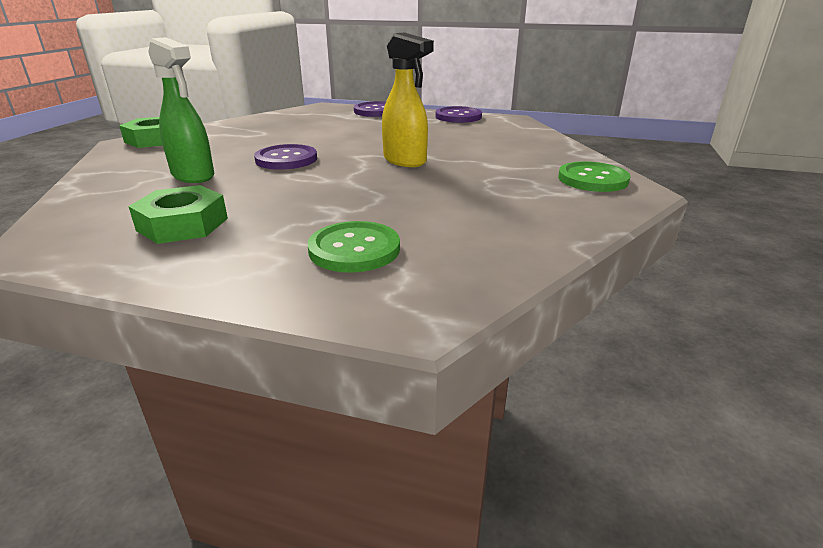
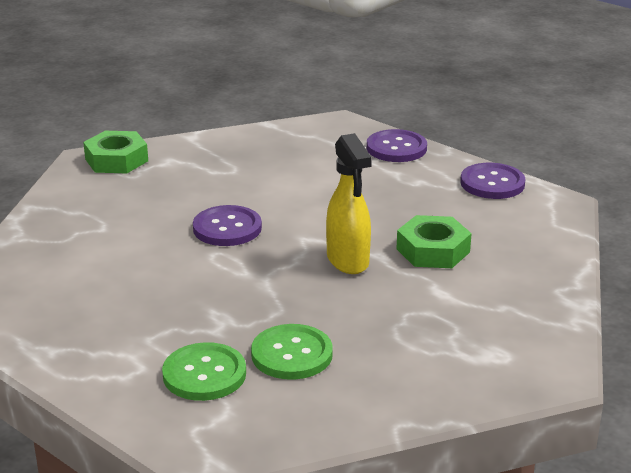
camera: 25 degrees right, 0 degrees up
green nut [128,185,228,244] -> green nut moved to [397,215,472,268]
green spray bottle [148,37,214,183] -> none
green button [558,161,631,192] -> green button moved to [251,324,333,380]

